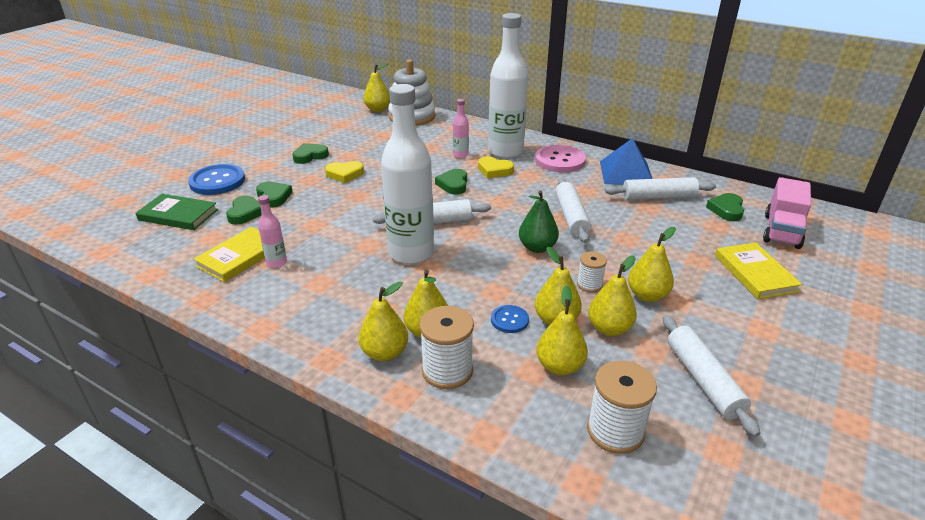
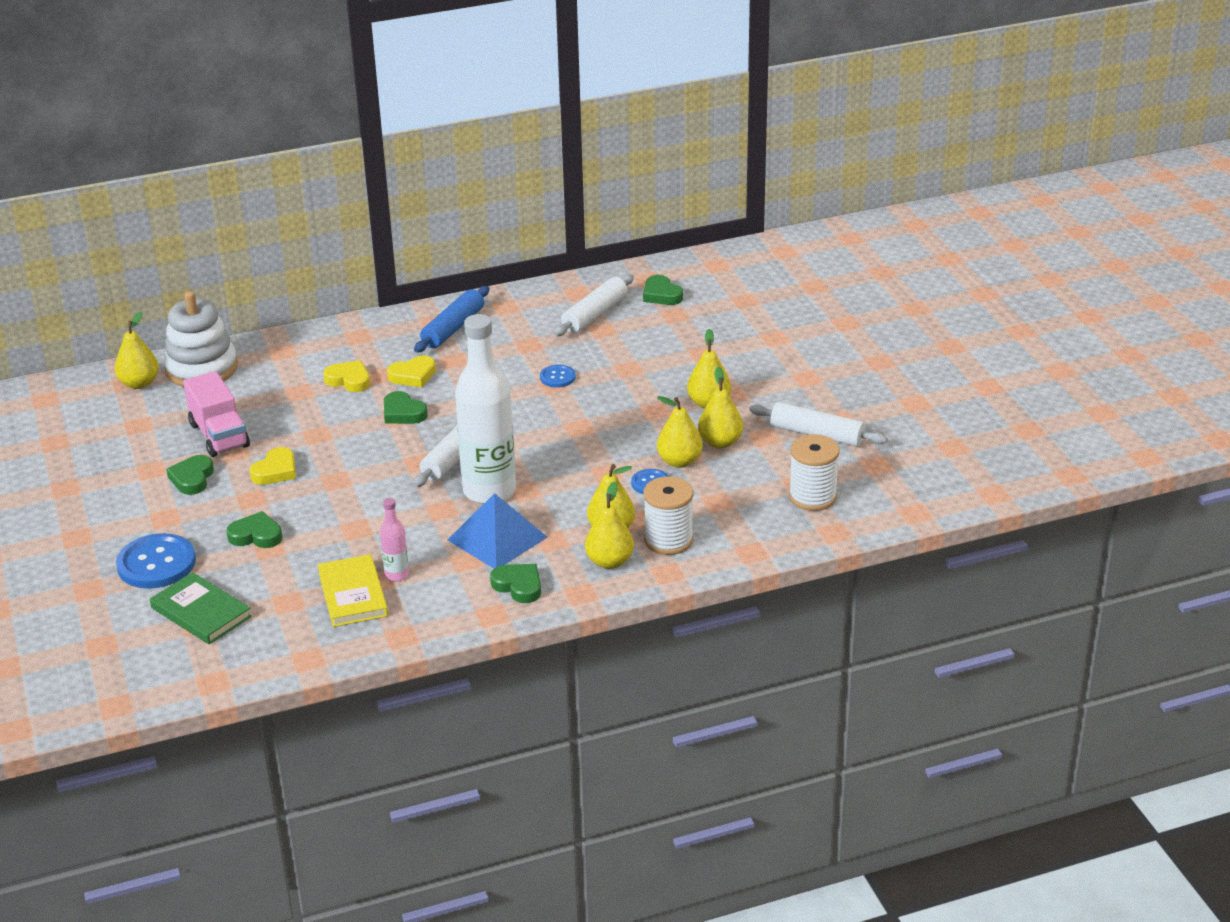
camera: 50 degrees left, 0 degrees up
green book [136,194,218,230] -> green book turned 75 degrees clockwise [150,572,252,644]
green heart [226,195,261,225] -> green heart moved to [490,564,541,603]
pink bottle [453,99,469,158] -> yellow heart [323,360,370,392]
white bottle [488,13,528,158] -> none
green pear [519,191,559,253] -> none
pink button [535,145,586,172] -> blue rolling pin [414,286,489,352]
yellow pear [536,285,588,375] -> none
white rolling pin [555,178,591,243] -> blue button [540,365,576,388]
white spool [577,251,607,292] -> none
blue pyramid [600,138,652,185] -> blue pyramid moved to [448,493,548,569]
yellow book [715,242,802,299] -> none
pink truck [763,177,811,249] -> pink truck moved to [183,371,250,457]

